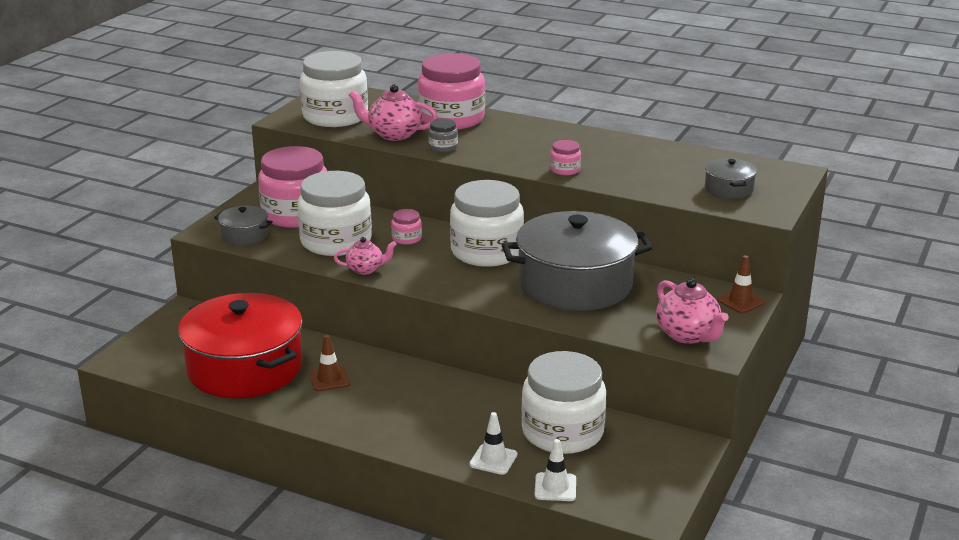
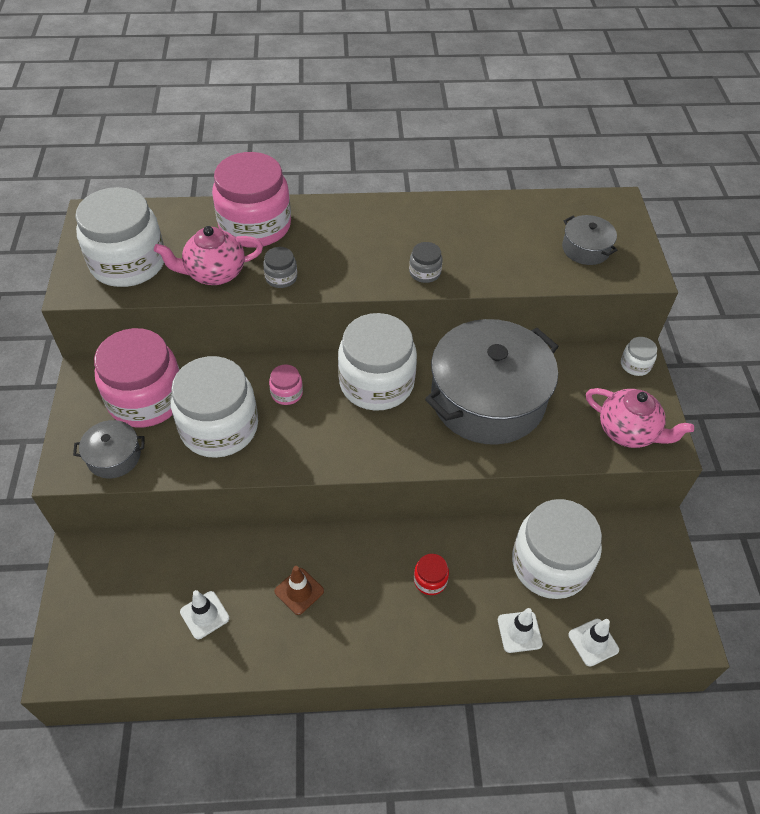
camera: 30 degrees left, 25 degrees up
red pot [178,293,303,398] -> white traffic cone [180,590,229,639]
pink teapot [334,237,397,275] -> none
pink jar [550,140,581,175] -> grey jar [409,242,442,283]
brown traffic cone [717,255,765,314] -> white jar [621,337,657,376]
none -> red jar [414,554,449,595]

